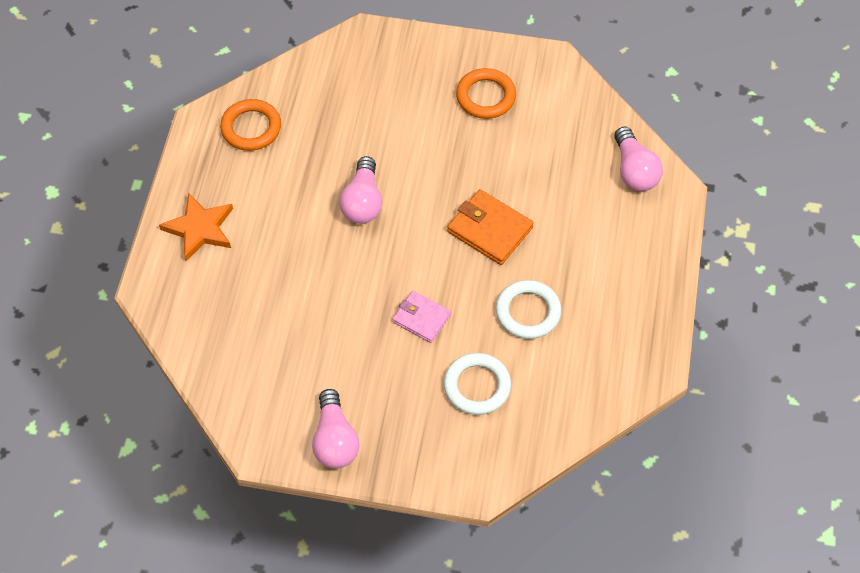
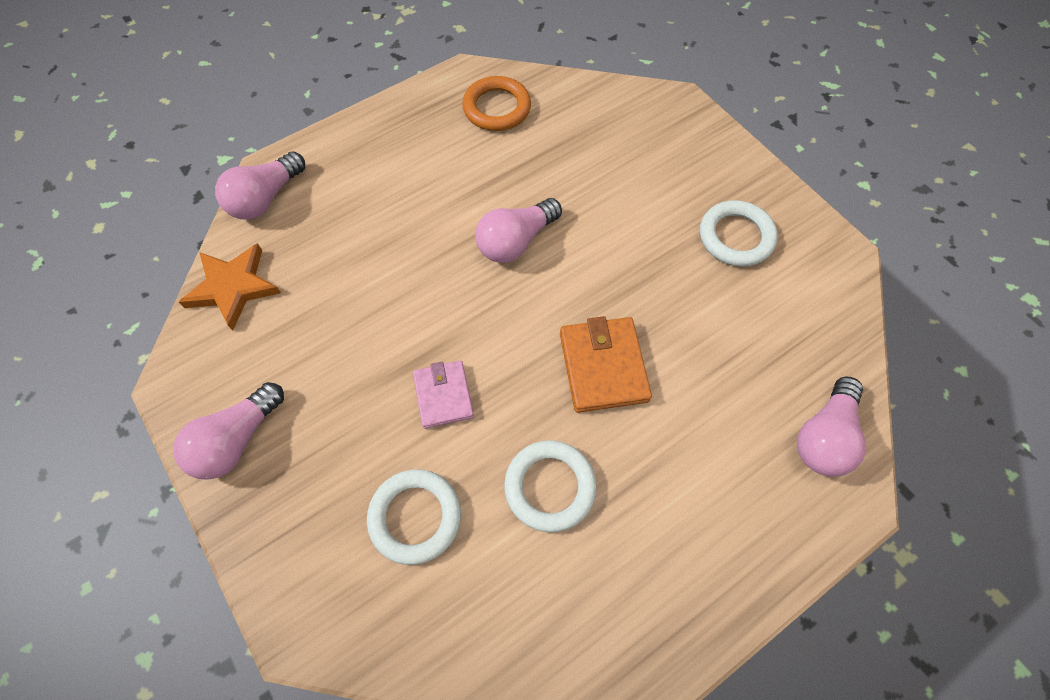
camera: 45 degrees right, 5 degrees up
orange star [159,193,233,261] -> orange star moved to [179,243,281,330]
orange ring [456,68,516,119] -> white ring [700,200,778,267]
none -> pink light bulb [215,151,305,220]

